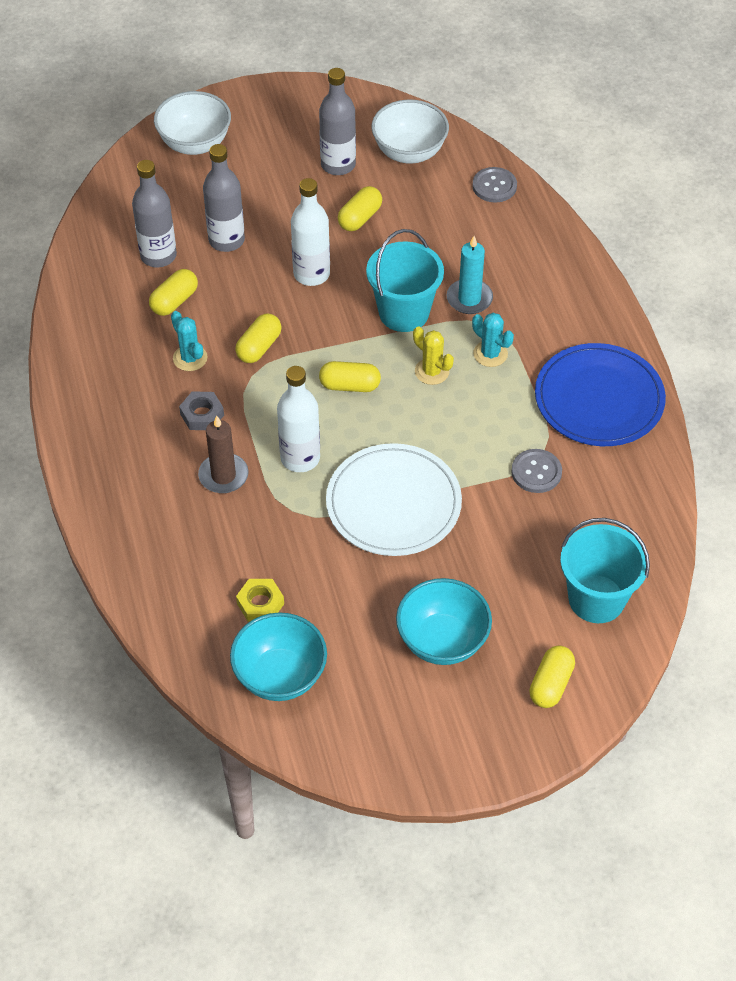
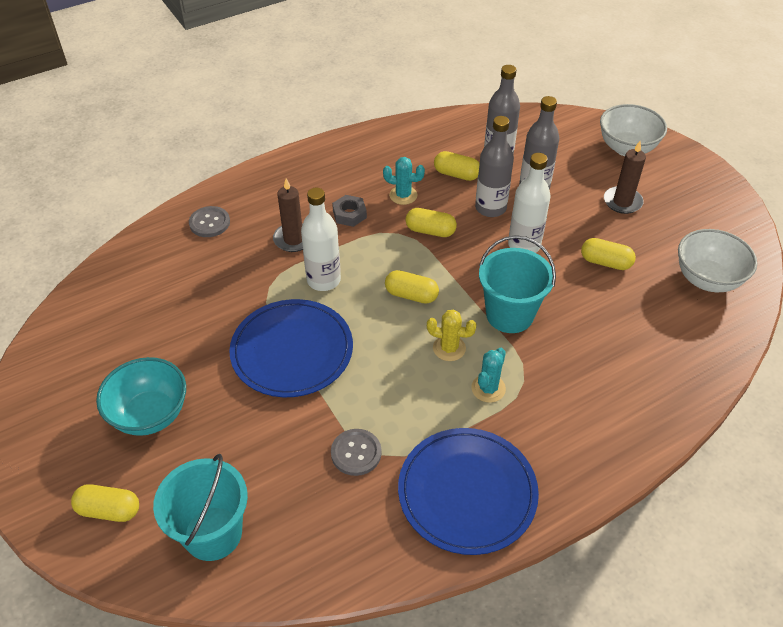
camera: 75 degrees right, 5 degrees down
turquoise cactus [171,311,208,371] -> turquoise cactus turned 60 degrees clockwise [383,157,425,205]
turquoise bowl [230,612,327,701] -> none
yellow nut [236,579,284,622] -> none
grey bottle [319,68,356,175] -> grey bottle moved to [475,116,514,217]
yellow capsule [319,361,381,392] -> yellow capsule turned 60 degrees counterclockwise [385,270,439,304]
white plate [326,443,462,556] -> blue plate [229,299,353,397]
yellow cactus [413,326,454,385] -> yellow cactus turned 75 degrees clockwise [427,309,477,361]
turquoise candle [447,236,493,314] -> none
grey button [472,167,517,203] -> grey button moved to [189,206,230,237]
none -> brown candle [604,141,646,214]

